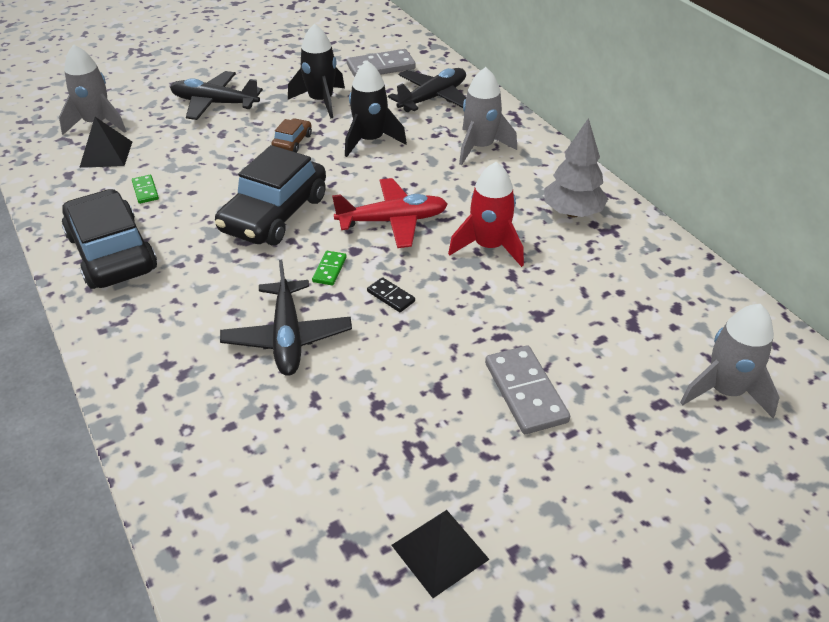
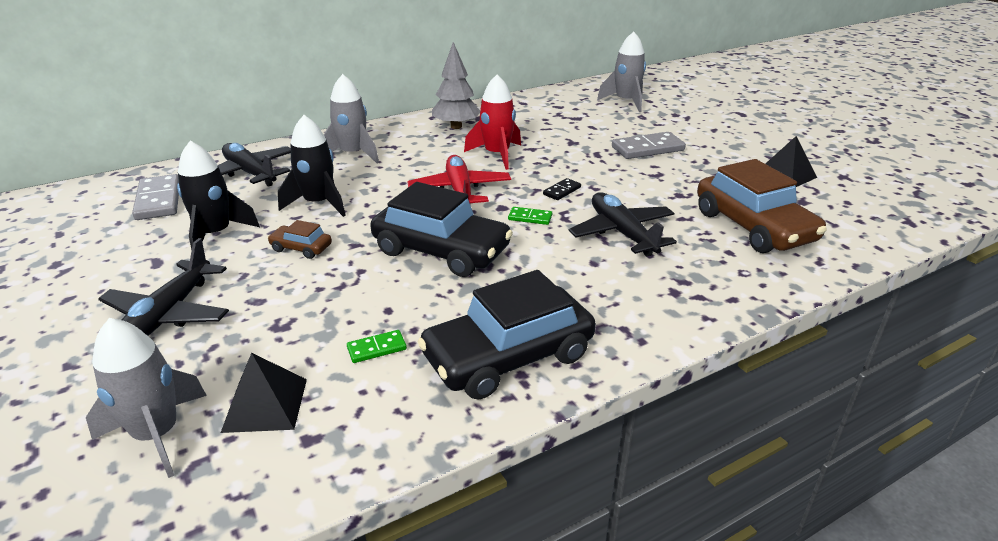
camera: 90 degrees left, 10 degrees down
black plane [220,260,352,376] -> black plane turned 105 degrees counterclockwise [569,192,677,256]
none -> brown car [697,159,827,253]

